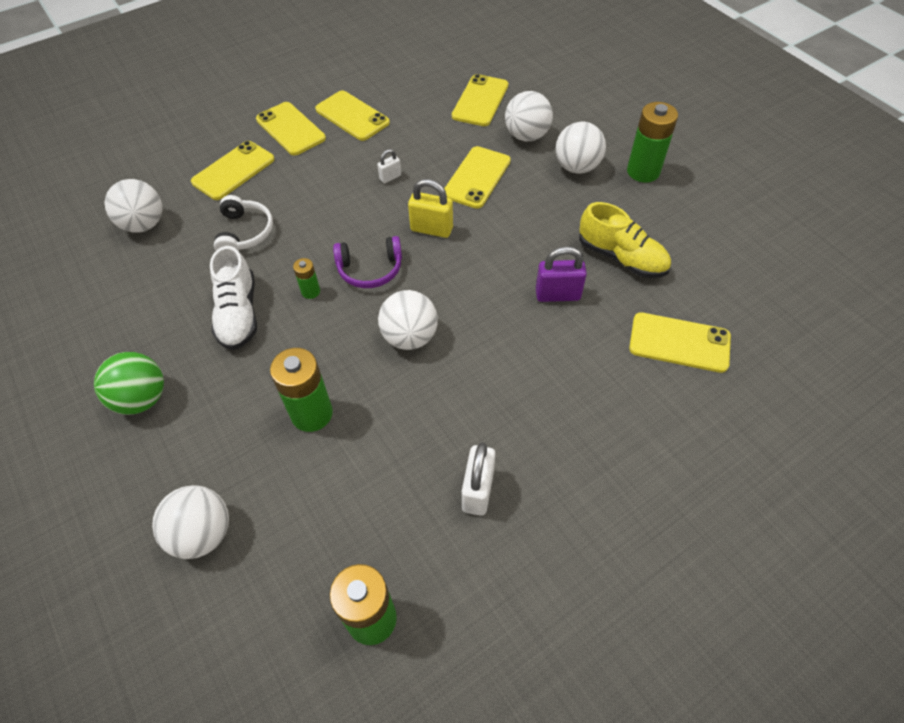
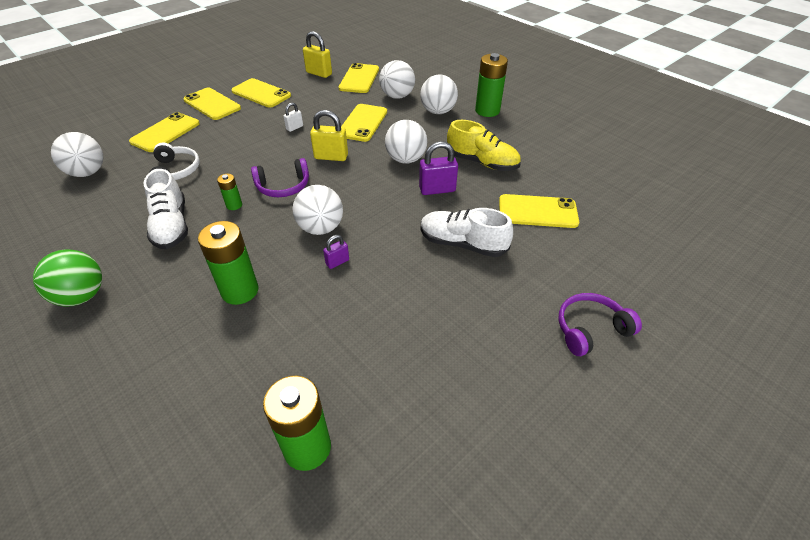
camera: 10 degrees left, 10 degrees down
white ball [152,485,229,559] -> white ball moved to [385,120,427,164]
white padlock [462,442,496,516] -> none
none -> yellow padlock [303,31,332,78]
none -> purple padlock [323,235,349,269]
none -> white shoe [421,208,513,257]
none -> purple headphones [558,293,642,356]

